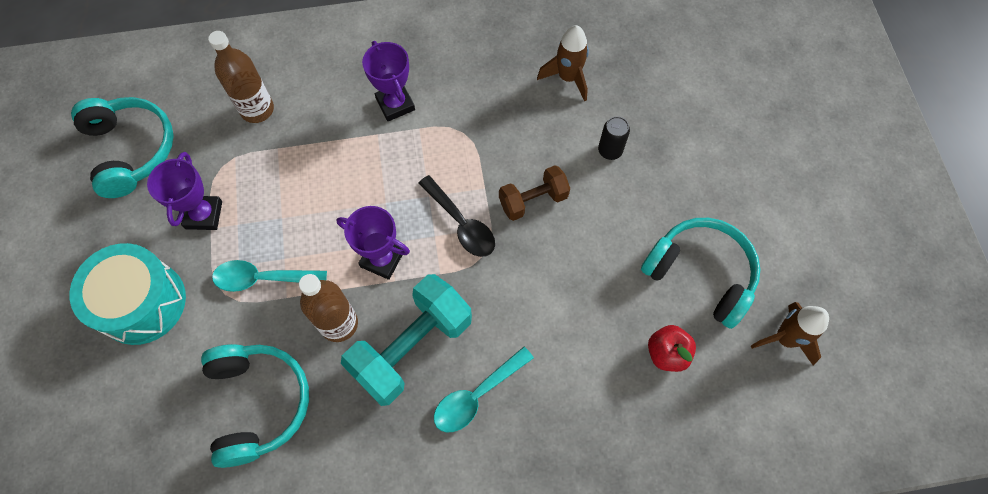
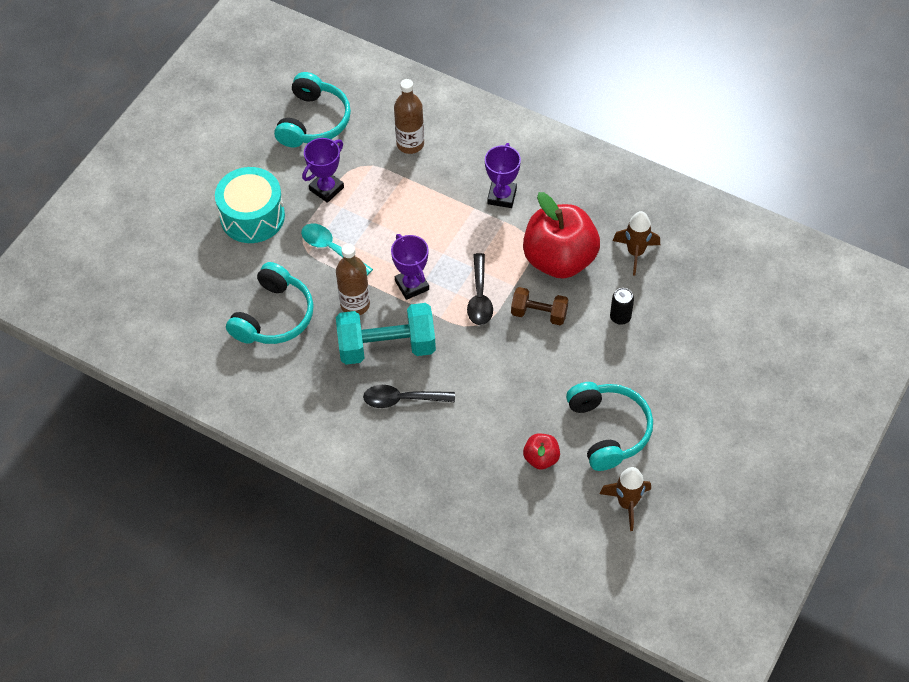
camera: 40 degrees right, 10 degrees down
turquoise spoon [434,347,534,433] -> black spoon [363,385,455,408]
none -> red apple [523,192,600,279]

